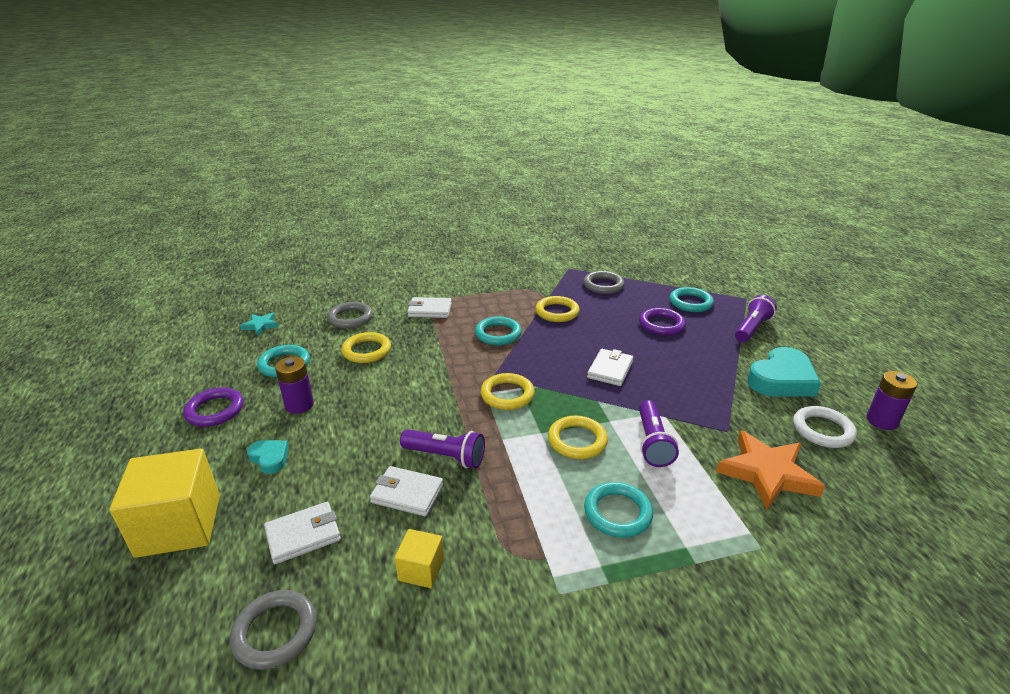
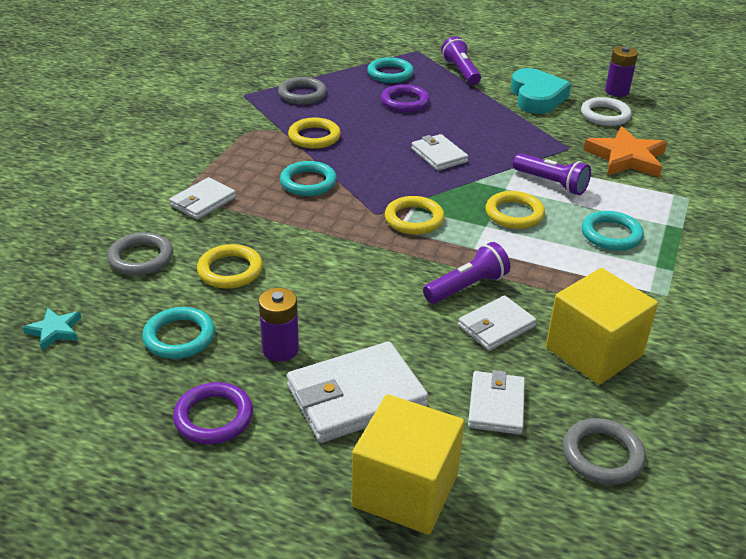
camera: 55 degrees left, 5 degrees up
turquoise heart [247,440,289,474] -> white wallet [287,342,428,443]
yellow cube [395,529,444,588] -> yellow cube [546,268,658,385], size x2.02

